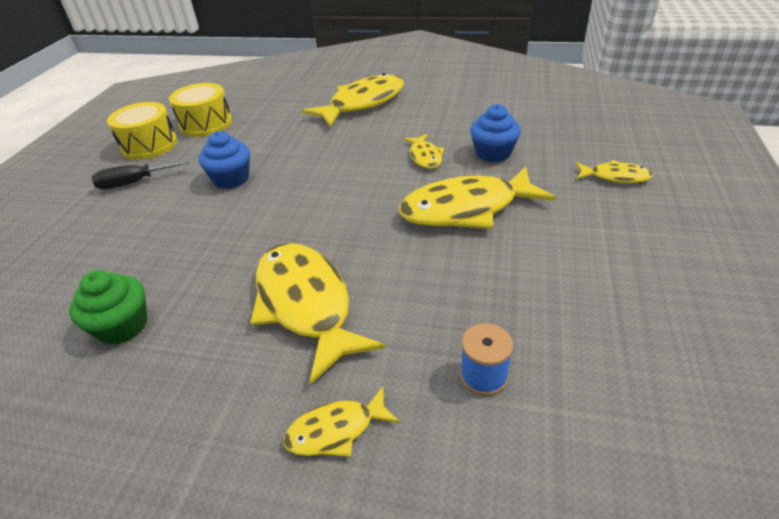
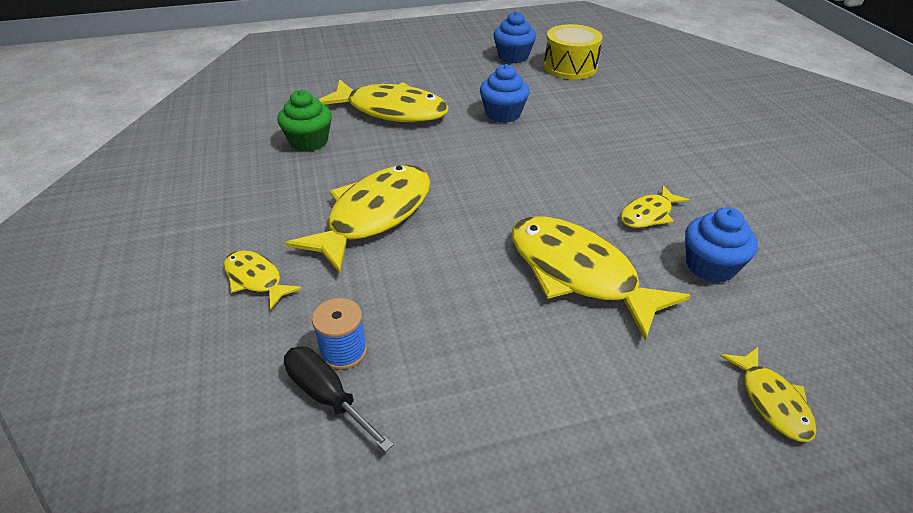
camera: 60 degrees right, 0 degrees up
black screwdriver [92,160,189,189] -> black screwdriver moved to [284,346,394,452]
yellow drum [107,102,177,160] -> blue cupcake [493,11,536,63]
yellow fish [302,73,404,127] -> yellow fish moved to [318,79,448,123]

